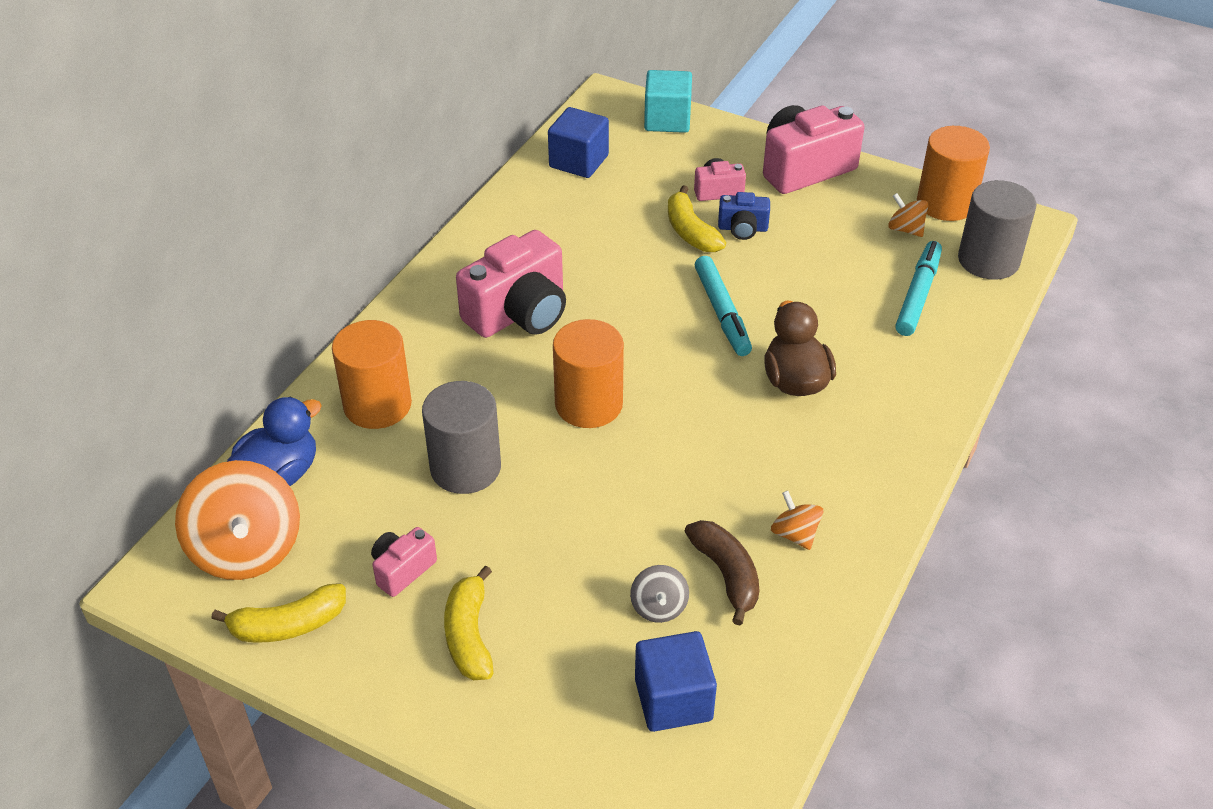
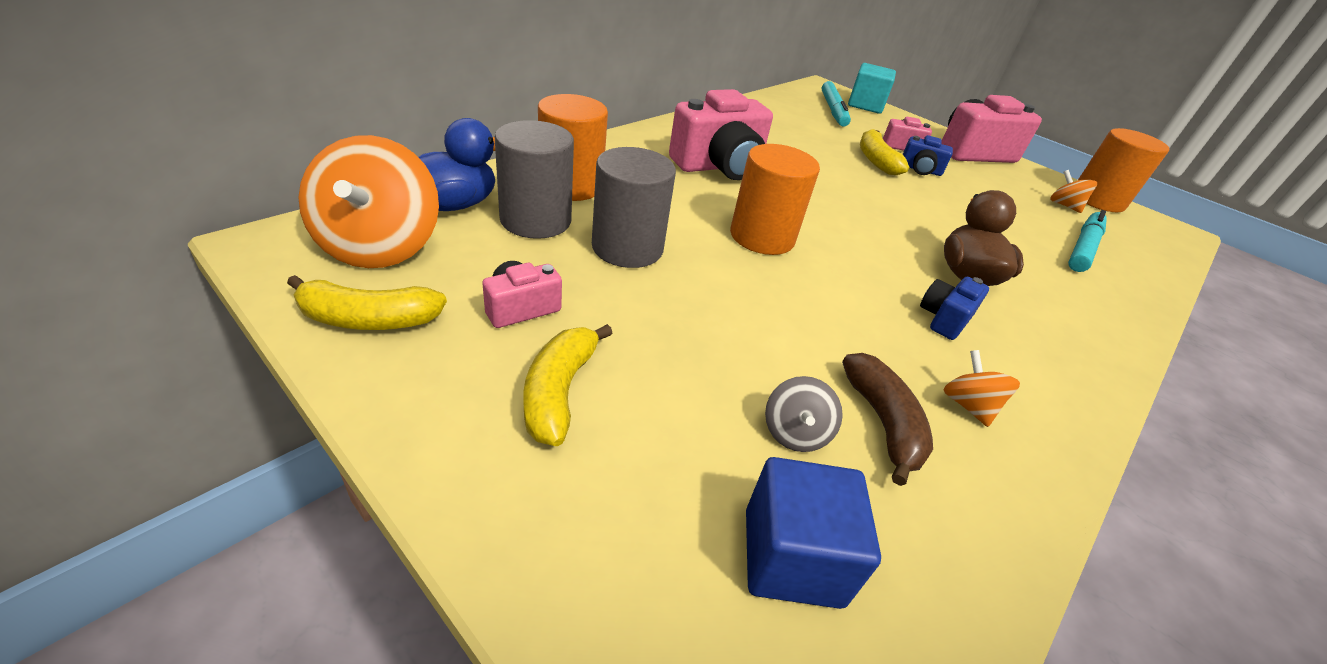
camera: 10 degrees right, 5 degrees down
blue cube [548,107,609,178] -> none
turquoise marker [695,256,752,356] -> turquoise marker moved to [822,81,851,127]
grey cylinder [958,180,1036,280] -> grey cylinder moved to [495,120,574,239]
none -> blue camera [920,277,989,340]

